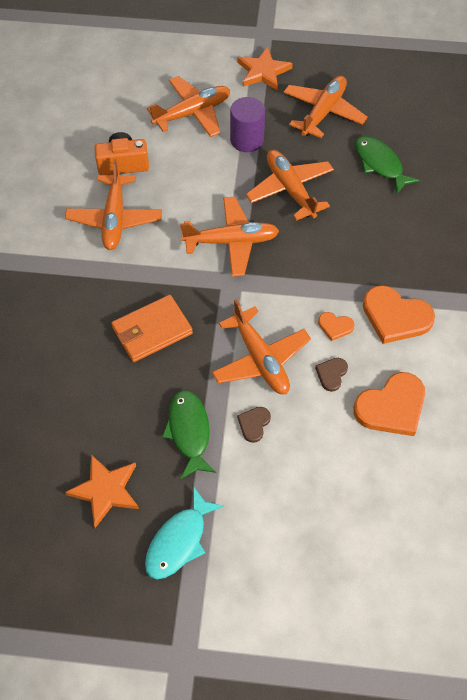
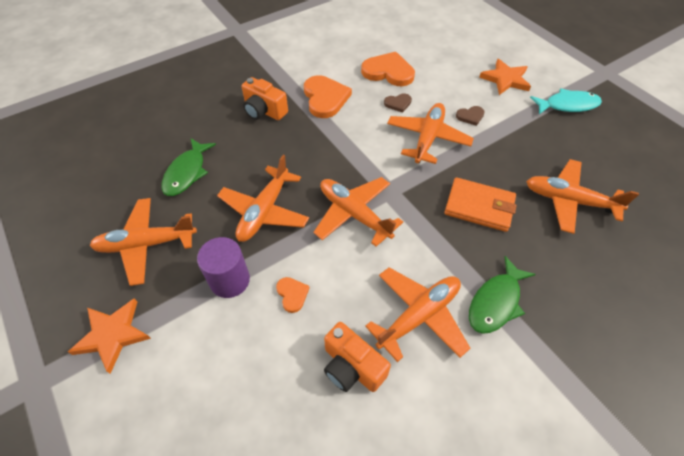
camera: 130 degrees left, 5 degrees down
orange star [65,454,139,528] -> orange star moved to [479,59,531,95]
orange plane [147,76,230,137] -> orange plane moved to [526,159,639,234]
green fish [162,390,216,479] -> green fish moved to [469,256,536,334]
orange heart [318,312,354,341] -> orange heart moved to [276,277,310,313]
none -> orange camera [242,77,288,120]

